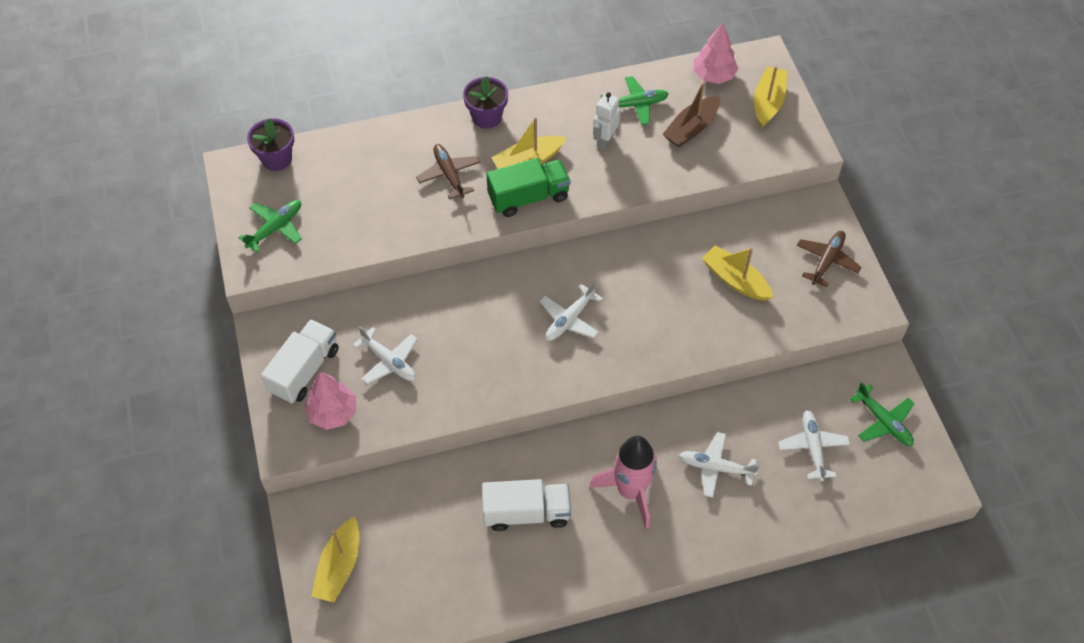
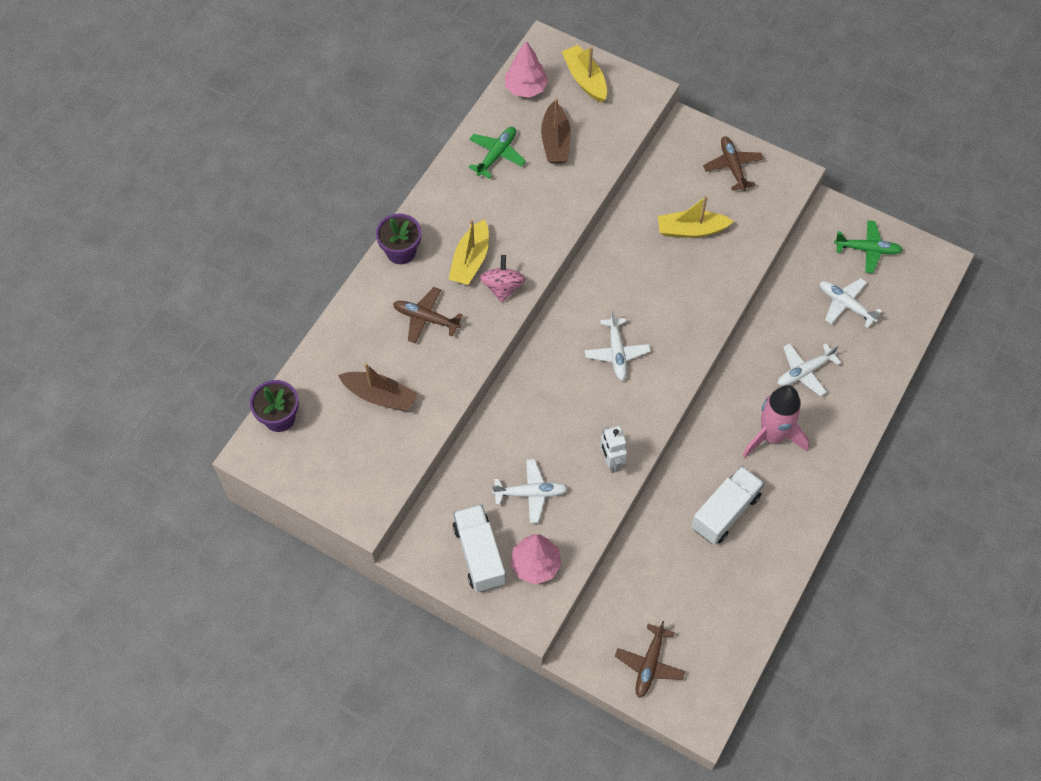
camera: 45 degrees left, 5 degrees up
green plane [238,200,302,252] -> none
yellow boat [311,517,359,603] -> brown plane [615,621,685,698]
green truck [486,158,570,217] -> pink spinning top [480,255,525,303]
white robot [593,92,621,150] -> white robot moved to [600,426,627,473]
none -> brown boat [338,363,417,411]

